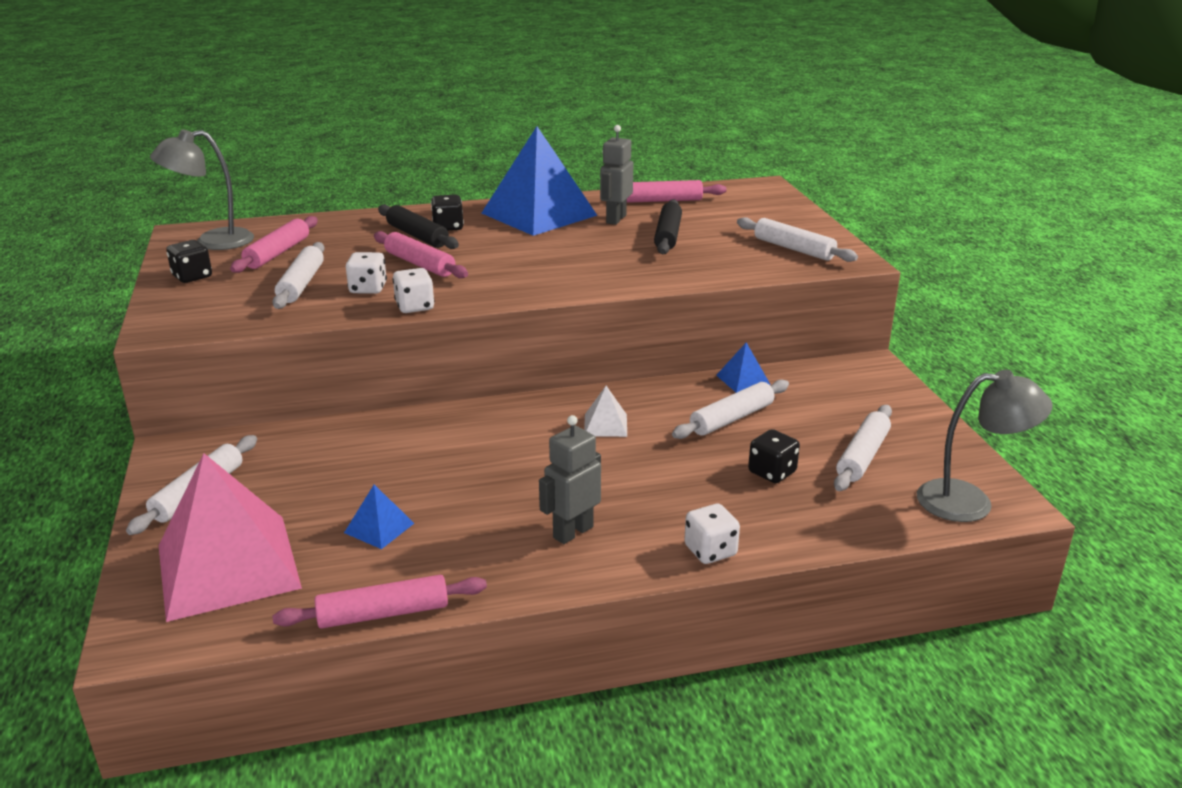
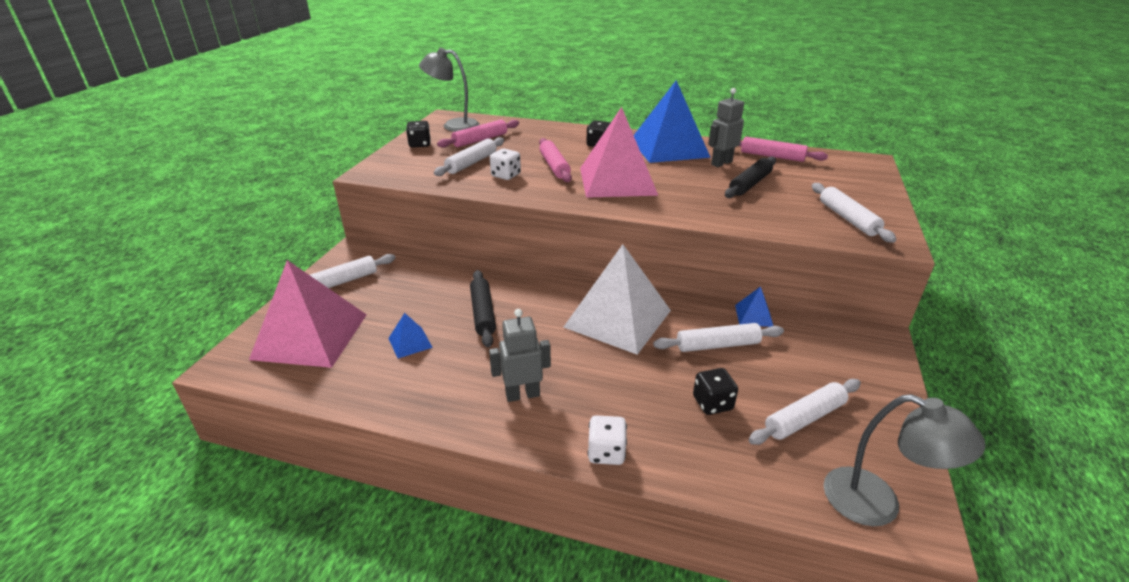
camera: 30 degrees right, 5 degrees up
pink rolling pin [272,575,487,629] -> none
black rolling pin [378,205,459,249] -> black rolling pin moved to [470,270,496,348]
white dice [392,268,435,313] -> none
white pyramid [584,386,627,437] -> white pyramid [564,244,671,355], size x2.41
none -> pink pyramid [580,107,659,198]

